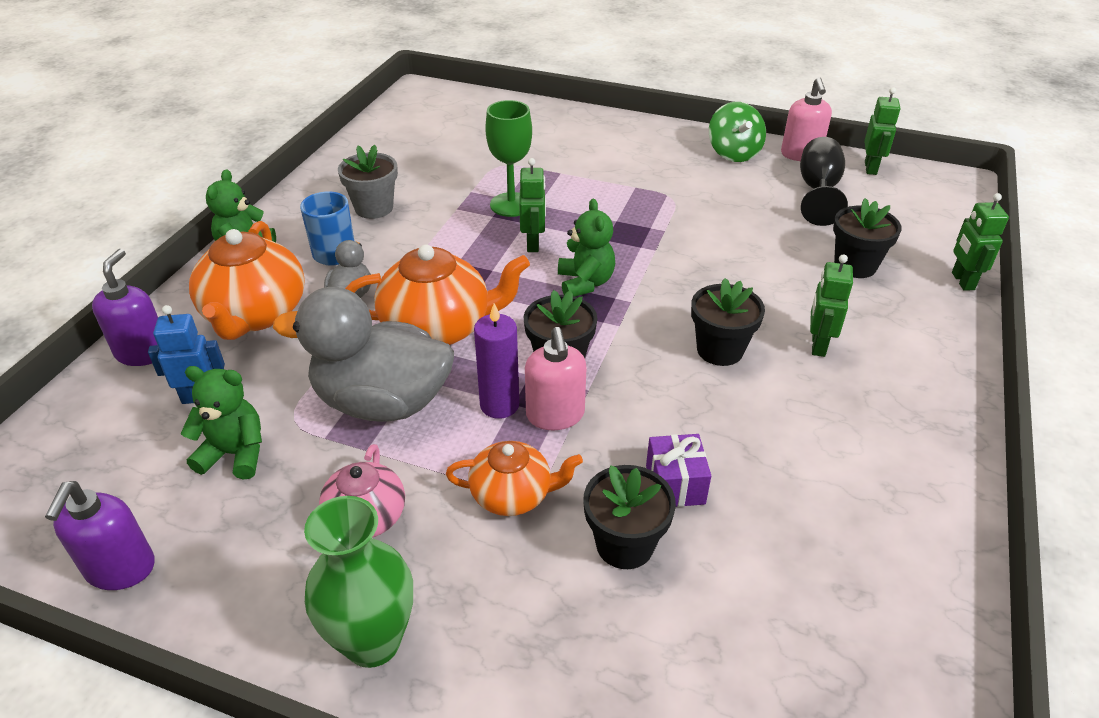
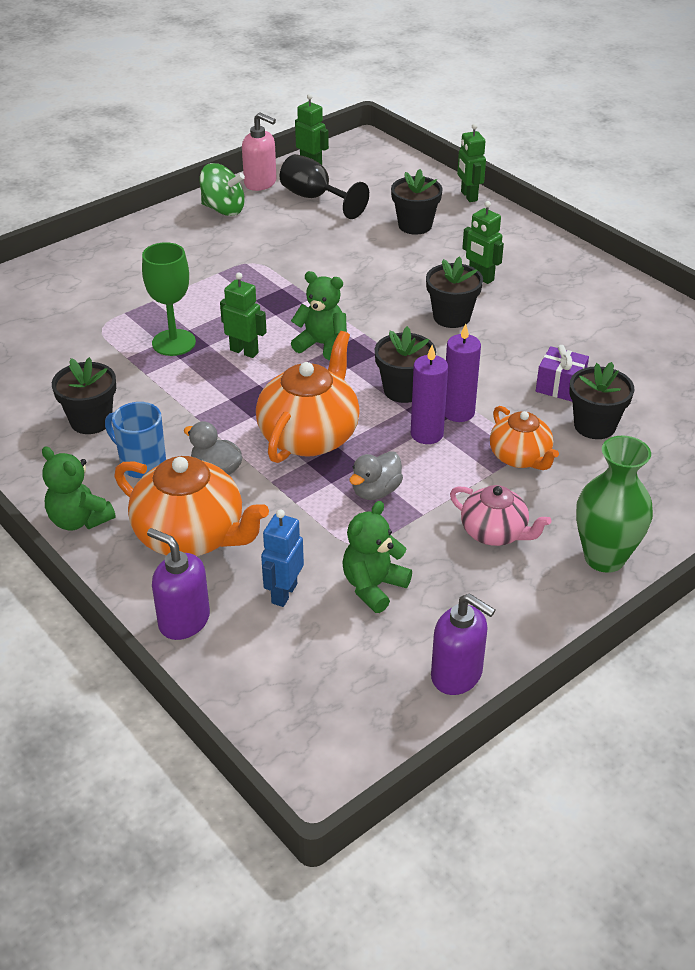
camera: 60 degrees left, 0 degrees up
grey duck [273,287,454,422] -> grey duck [349,451,403,500], size x0.46
grey flower pot [338,145,398,219] -> black flower pot [52,357,116,434]
orange teapot [446,441,583,516] -> orange teapot turned 120 degrees clockwise [490,406,559,470]
pink soap dispenser [525,327,587,430] -> purple candle [445,323,481,422]
green robot [952,193,1009,291] -> green robot turned 45 degrees clockwise [457,123,486,202]

